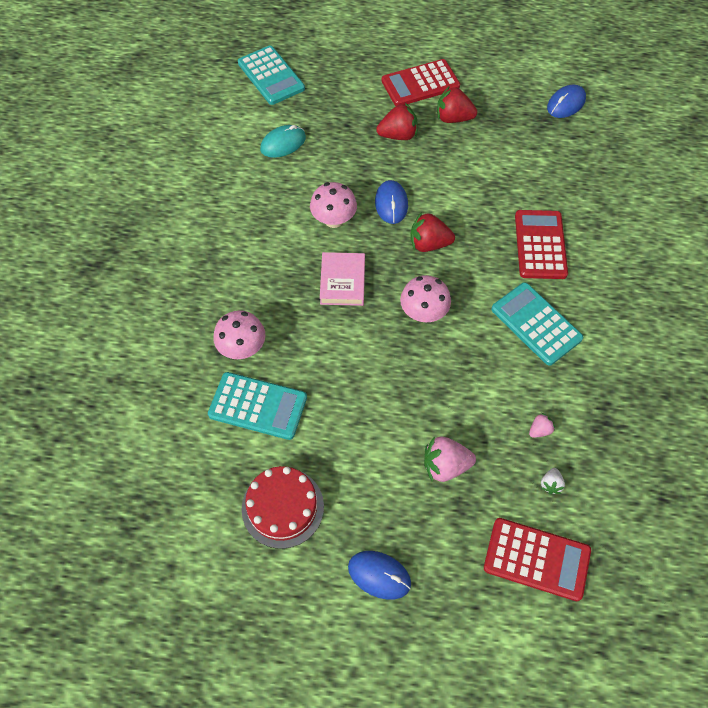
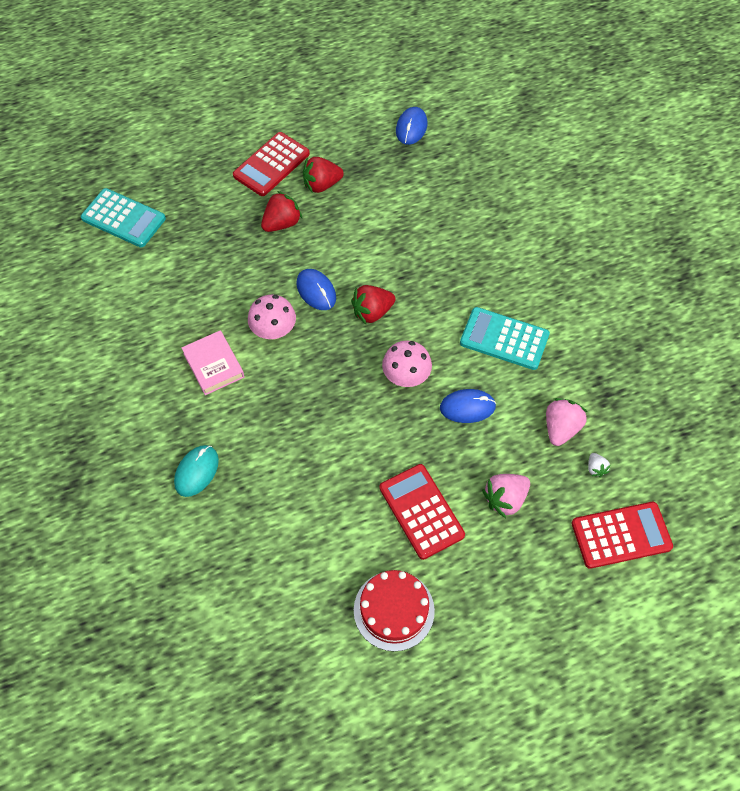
camera: 30 degrees left, 0 degrees up
turquoise calculator [208,372,307,440] -> none
pink mushroom [213,311,266,359] -> none
turquoise mouse [260,125,306,158] -> turquoise mouse moved to [174,445,219,497]
pink book [320,252,365,306] -> pink book moved to [182,330,245,395]
blue mouse [348,551,411,600] -> blue mouse moved to [440,389,496,423]
red calculator [515,210,568,279] -> red calculator moved to [379,464,465,560]
pink strawberry [529,413,555,438] -> pink strawberry [546,398,588,446], size x1.91

